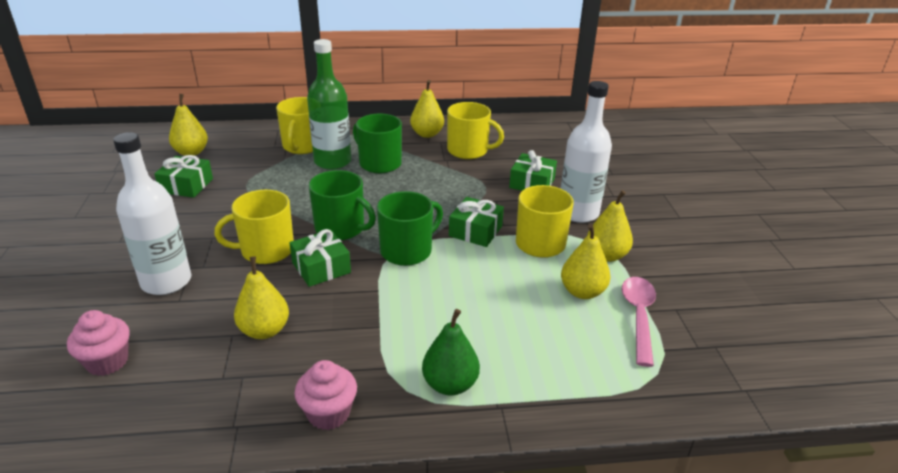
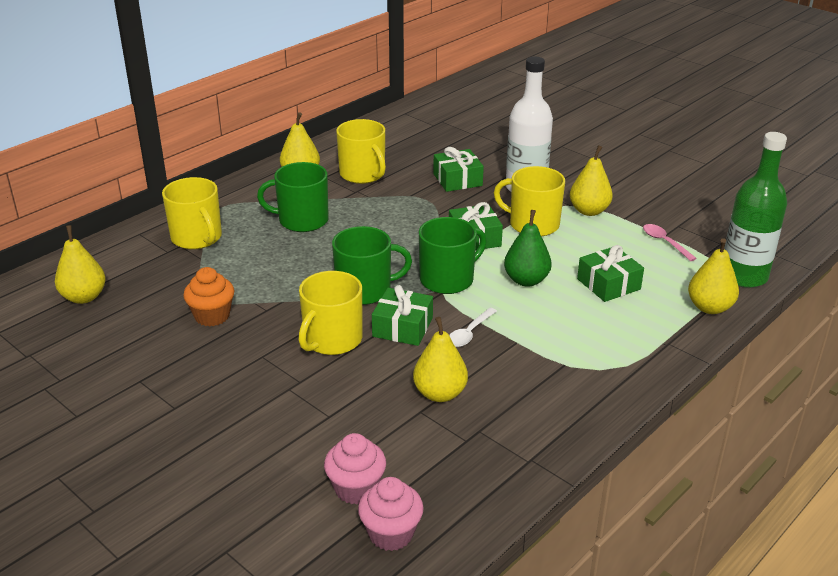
camera: 40 degrees left, 0 degrees up
white bottle [113,132,191,295] -> none
green gift [155,155,213,198] -> green gift moved to [577,245,644,302]
pink cupcake [294,360,357,430] -> pink cupcake moved to [358,477,424,551]
green bottle [307,39,351,170] -> green bottle moved to [724,132,787,288]
green mug [377,191,443,266] -> green mug turned 45 degrees clockwise [419,217,487,294]
green pear [422,309,480,395] -> green pear moved to [504,210,552,287]
yellow mug [447,102,504,159] -> yellow mug turned 75 degrees clockwise [336,119,386,184]
yellow pear [561,224,611,299] -> yellow pear moved to [688,238,739,314]
pink spoon [621,277,656,367] -> pink spoon [643,224,697,261], size x0.64
none -> orange cupcake [183,267,235,327]
none -> white spoon [449,308,497,347]

